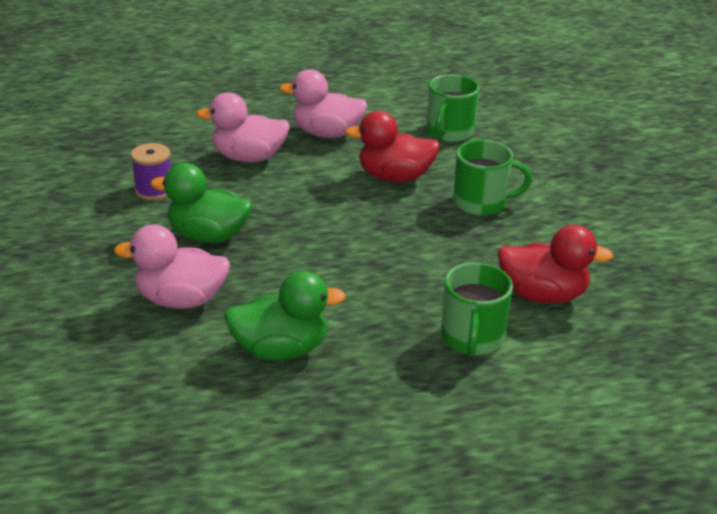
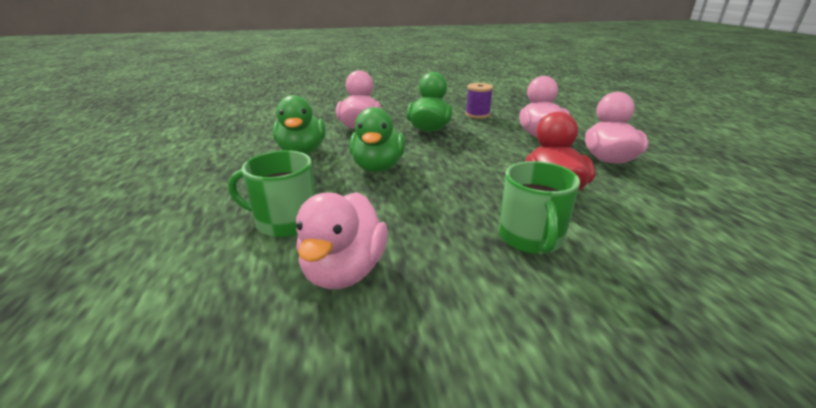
camera: 90 degrees right, 5 degrees down
green mug [427,75,479,142] -> none
red duck [497,225,614,304] -> pink duck [296,192,388,289]
none -> green duck [349,107,405,172]

